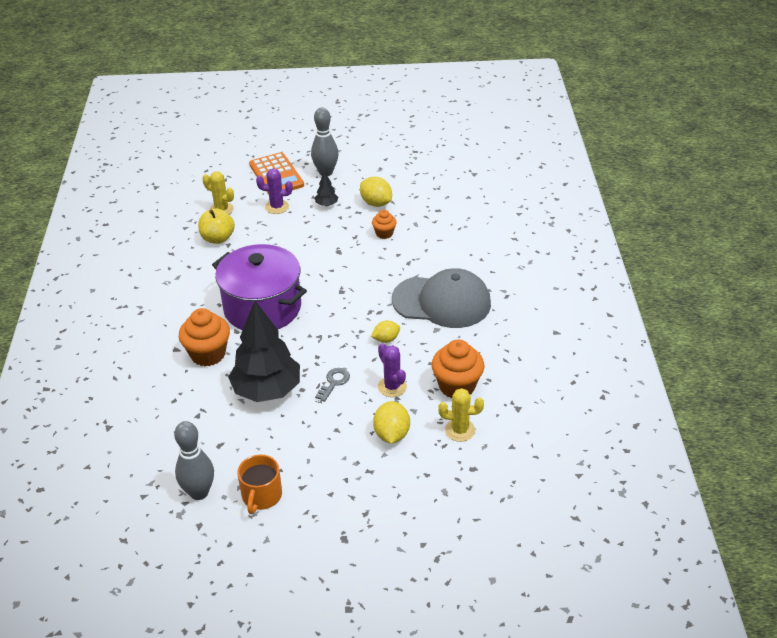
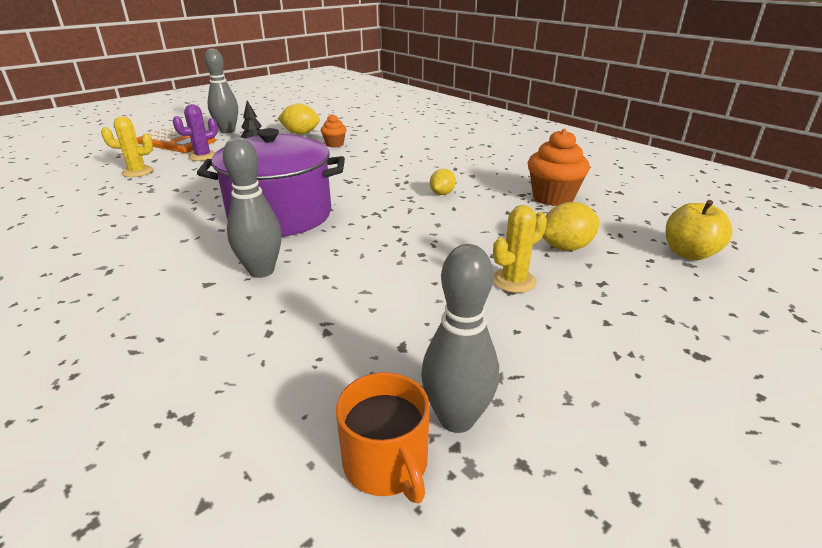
camera: 40 degrees left, 10 degrees down
orange cupcake [179,308,230,366] -> grey bowling pin [223,137,282,278]
yellow apple [198,208,235,244] -> yellow apple moved to [666,200,733,260]
black tree [228,301,300,402] -> none
orange mug [237,455,282,514] -> orange mug moved to [336,372,430,504]
grey key [315,368,350,402] -> none
yellow lemon [373,401,410,444] -> yellow lemon turned 75 degrees counterclockwise [543,202,599,251]
purple cactus [378,343,407,397] -> none
grey cap [392,268,491,328] -> none
yellow cactus [438,388,484,442] -> yellow cactus moved to [493,205,547,293]

